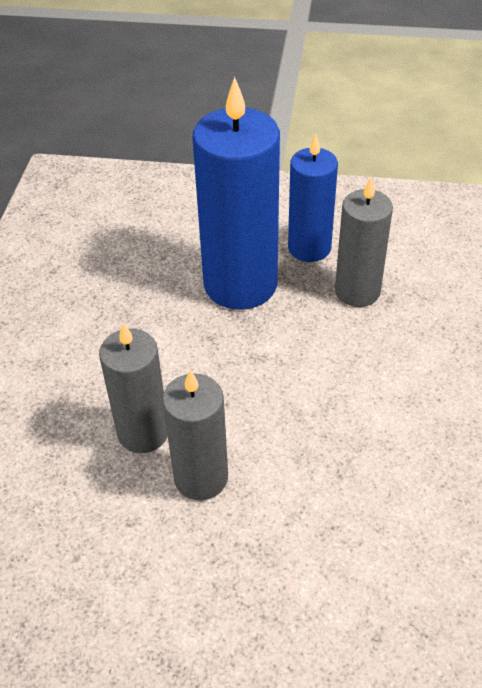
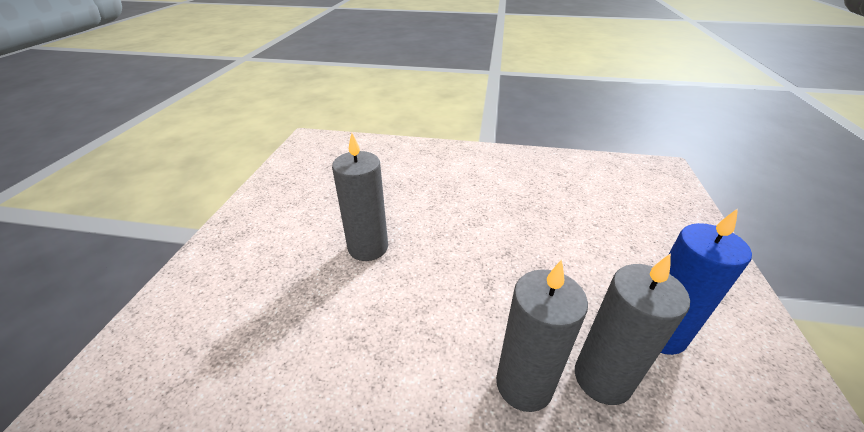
camera: 90 degrees right, 10 degrees down
grey candle [99,323,168,453] -> grey candle moved to [496,260,588,412]
blue candle [192,77,280,310] -> none

